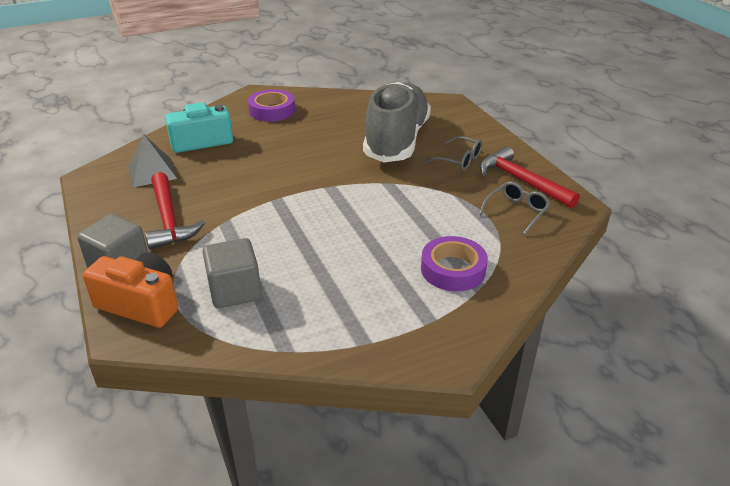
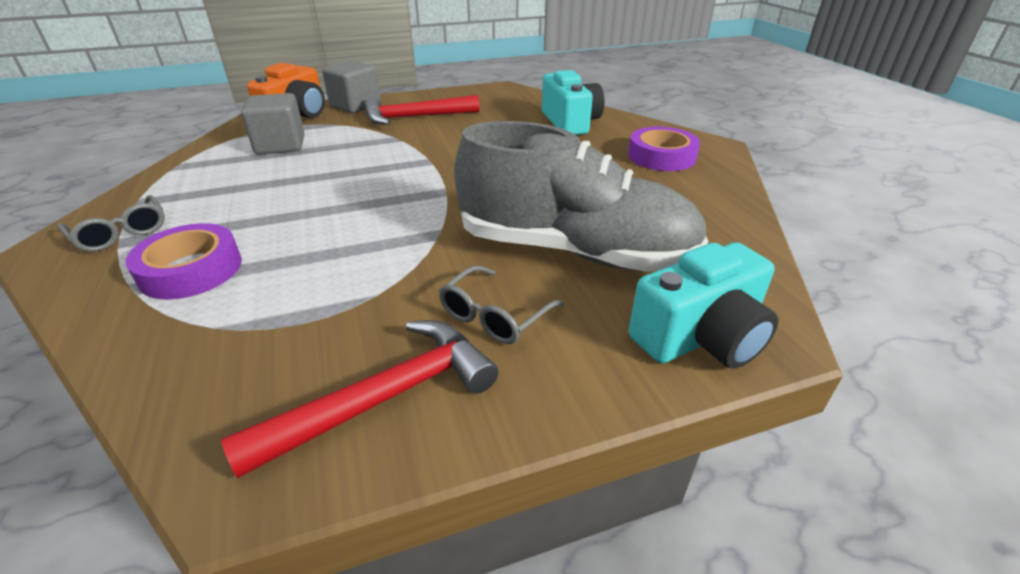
camera: 95 degrees right, 0 degrees up
grey pyramid [128,134,177,187] -> none
grey glasses [479,181,551,235] -> grey glasses moved to [57,195,165,252]
none -> turquoise camera [629,242,778,369]

